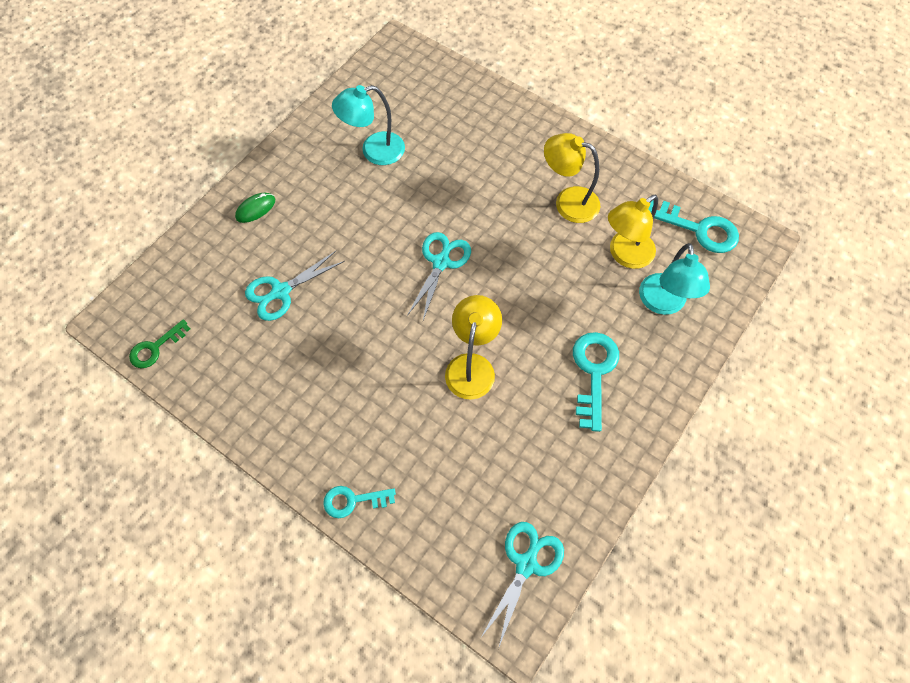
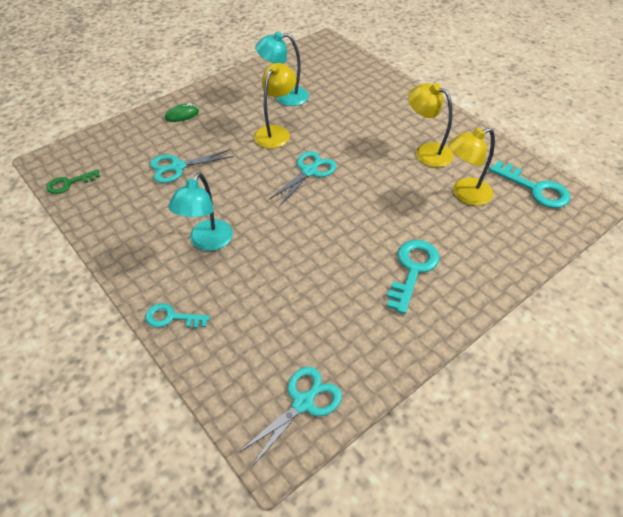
camera: 15 degrees right, 15 degrees down
yellow lamp [445,295,502,400] -> yellow lamp moved to [254,63,297,148]
turquoise lamp [639,243,710,315] -> turquoise lamp moved to [168,173,233,251]

